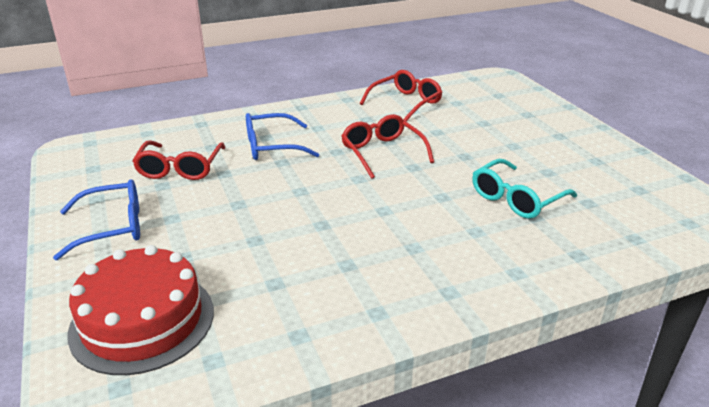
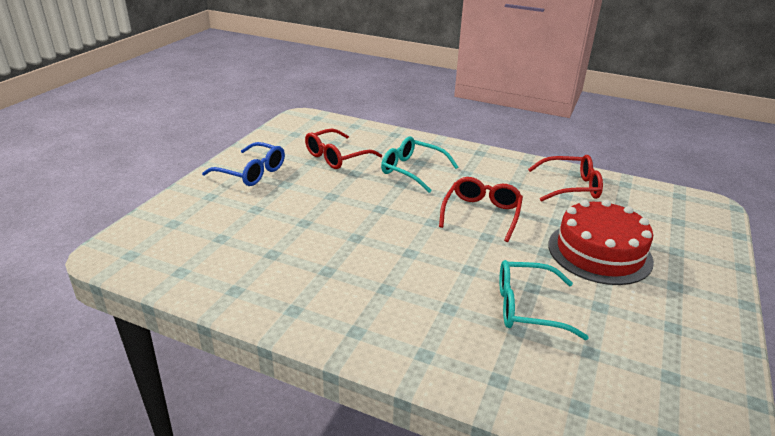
camera: 45 degrees right, 0 degrees up
red cake [68,245,214,375] -> red cake moved to [548,200,654,285]
blue glasses [246,113,320,160] -> turquoise glasses [381,137,458,193]

